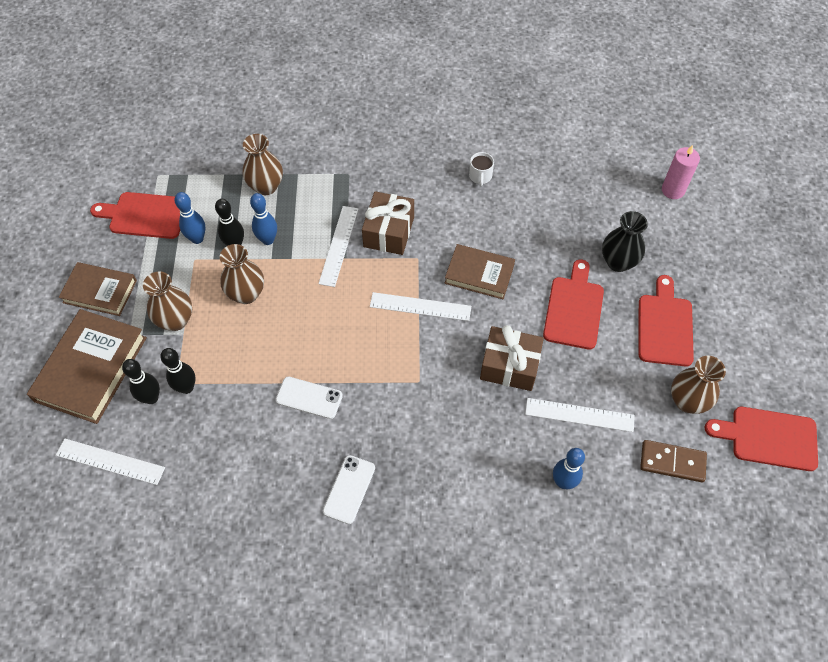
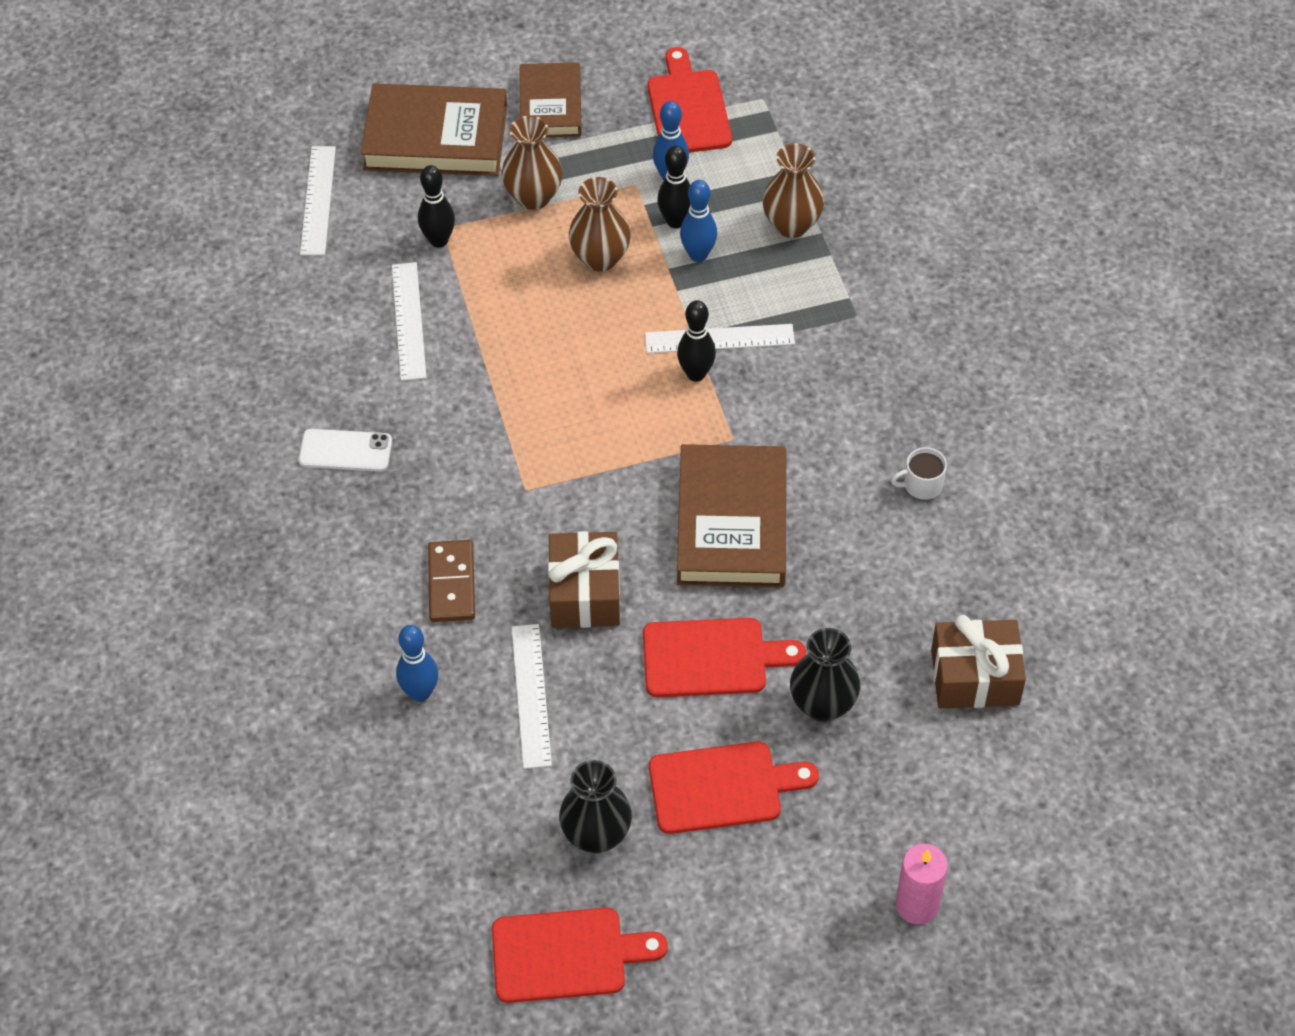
camera: 75 degrees right, 5 degrees down
black bowling pin [122,359,160,404] -> black bowling pin moved to [677,300,716,382]
white phone [276,377,343,419] -> none
brown gift [362,191,414,255] -> brown gift moved to [931,615,1026,708]
white ruler [370,292,471,321] -> white ruler moved to [392,262,427,381]
brown book [445,244,515,299] -> brown book [677,444,786,588], size x1.56
brown domino [640,440,707,482] -> brown domino moved to [428,540,475,622]
pink candle [662,145,700,199] -> pink candle moved to [896,844,948,924]
brown vase [671,356,726,414] -> black vase [559,760,632,853]
red cutting board [705,407,818,471] -> red cutting board turned 90 degrees clockwise [492,908,668,1003]

